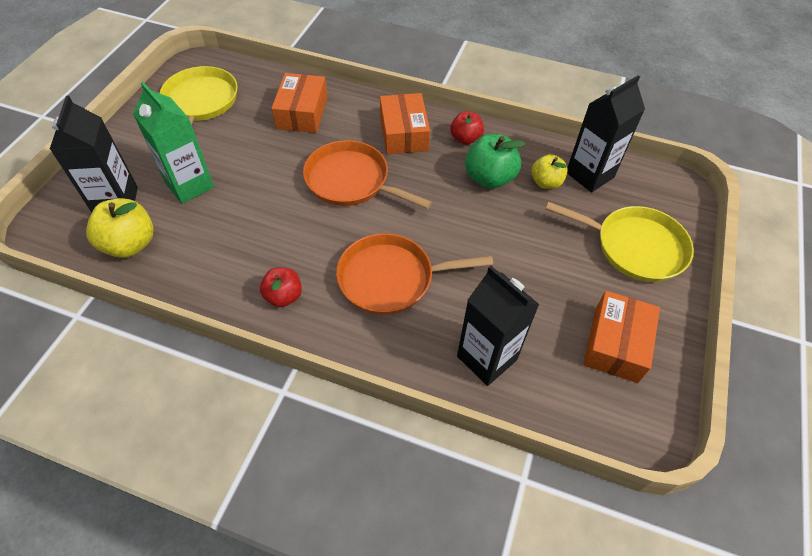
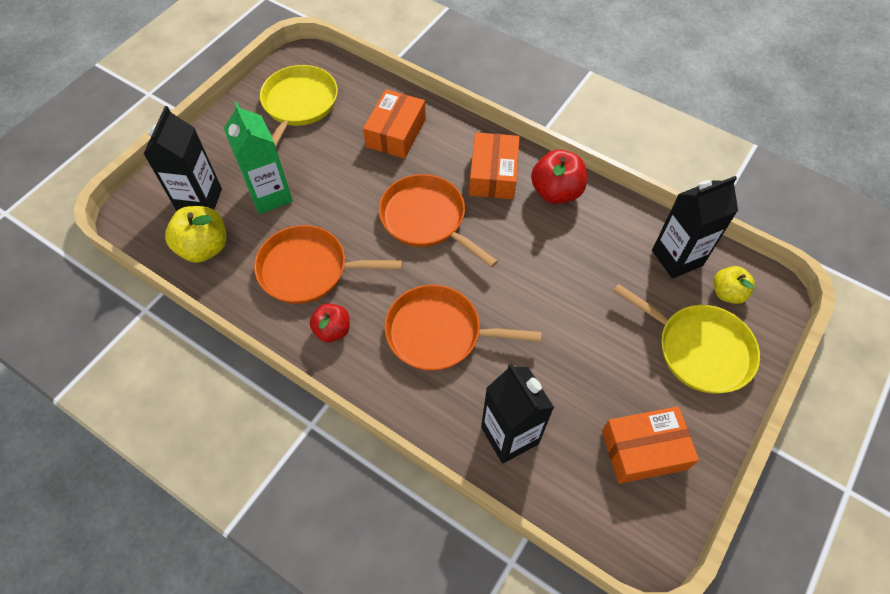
camera: 15 degrees right, 5 degrees up
red apple [450,111,484,145] -> red apple [531,149,587,204], size x1.55
green apple [465,134,525,189] -> none
yellow apple [531,154,568,189] -> yellow apple moved to [713,266,755,304]
orange box [583,291,660,383] -> orange box turned 45 degrees clockwise [602,406,699,484]
none -> orange pan [254,225,403,304]

